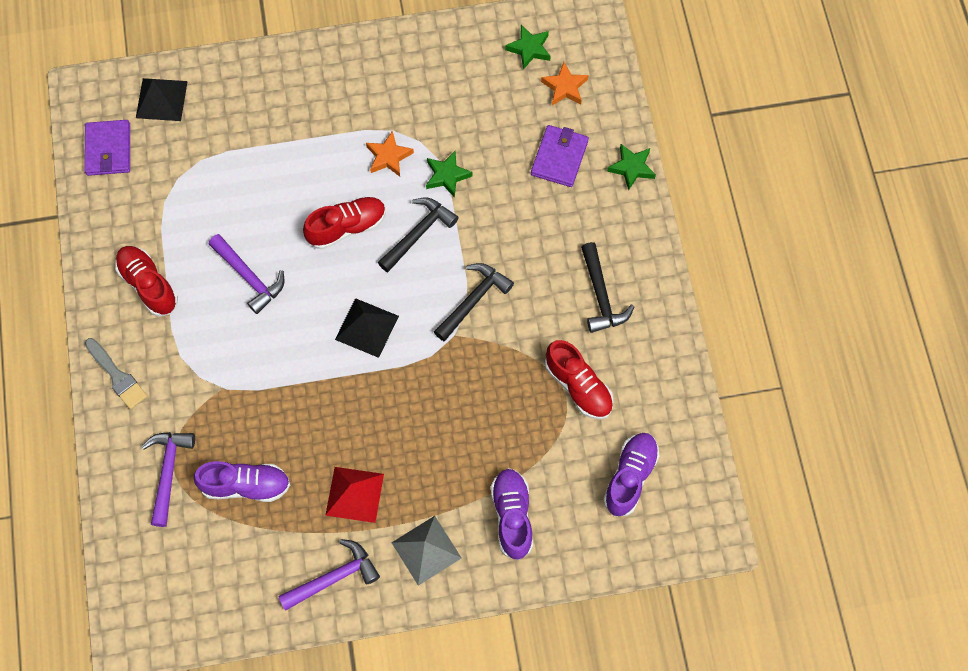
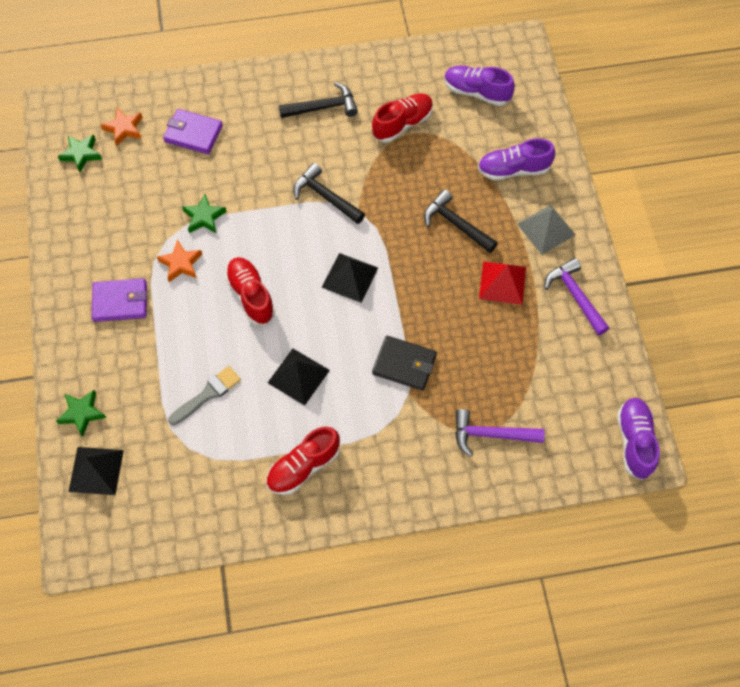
camera: 90 degrees left, 5 degrees down
purple wallet [84,120,130,176] -> purple wallet moved to [92,278,147,322]
grey brush [85,338,147,409] -> grey brush moved to [168,366,241,425]
purple shoe [193,461,290,502] -> purple shoe moved to [617,398,660,480]
purple hammer [209,234,284,314] -> black pyramid [268,349,330,405]
black hammer [378,197,459,272] -> black hammer moved to [424,189,498,253]
green star [607,144,656,191] -> green star moved to [56,390,106,437]
none -> black wallet [372,336,437,391]

